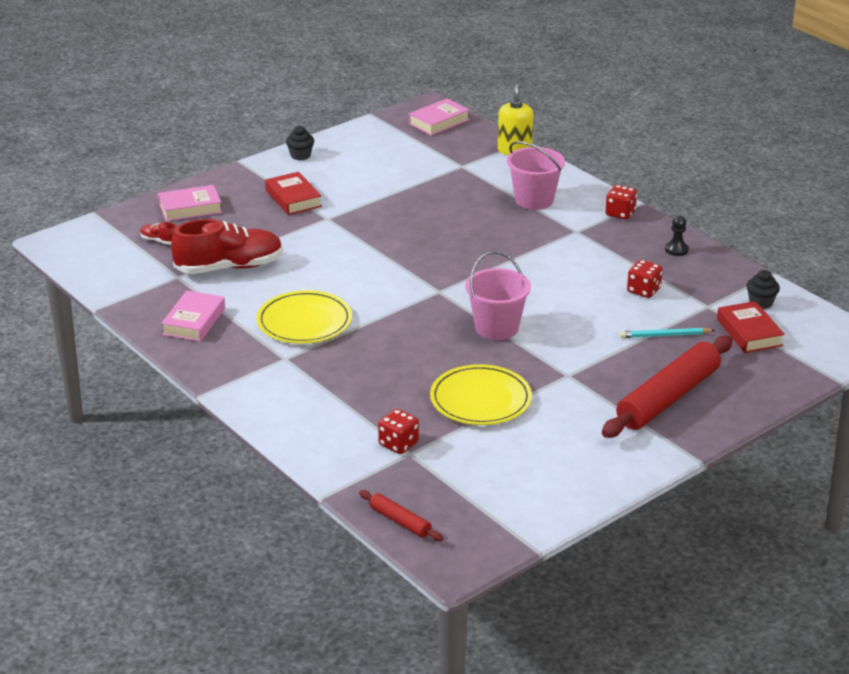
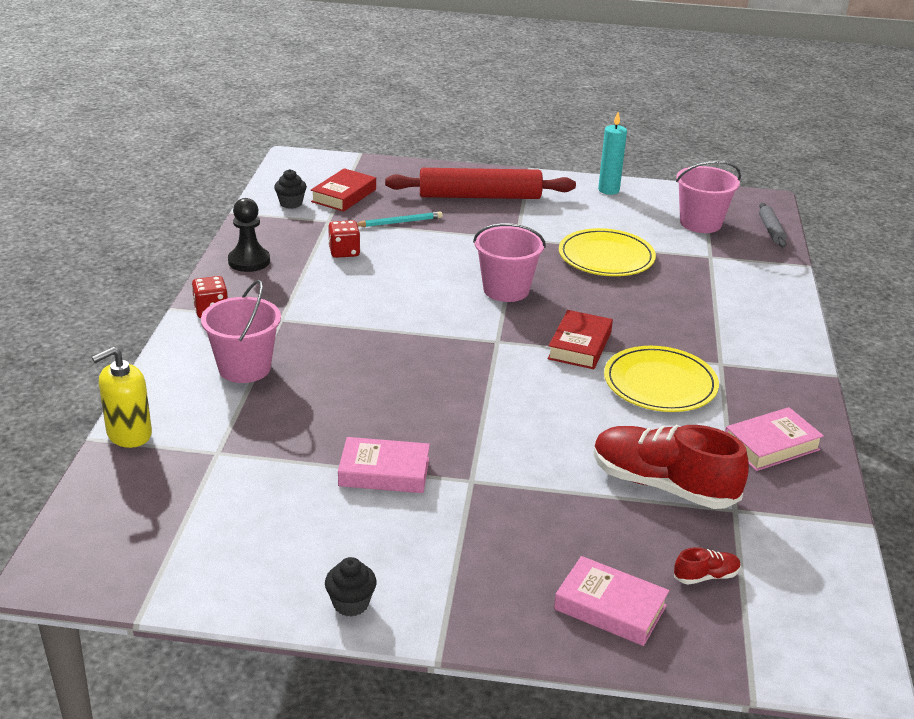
camera: 135 degrees left, 0 degrees up
red shoe [140,222,177,245] -> red shoe turned 90 degrees counterclockwise [674,547,741,584]
red book [265,172,322,215] -> red book moved to [547,310,613,369]
red rolling pin [359,490,443,541] -> grey rolling pin [759,203,787,248]
red dice [378,409,419,454] -> none
pink book [408,99,470,136] -> pink book moved to [338,437,430,493]
turquoise pencil [620,328,715,338] -> turquoise pencil turned 60 degrees counterclockwise [357,211,443,227]
black pawn [665,216,689,256] -> black pawn [228,198,270,272], size x1.61
none -> turquoise candle [598,112,627,195]
none -> pink bucket [676,161,741,233]

